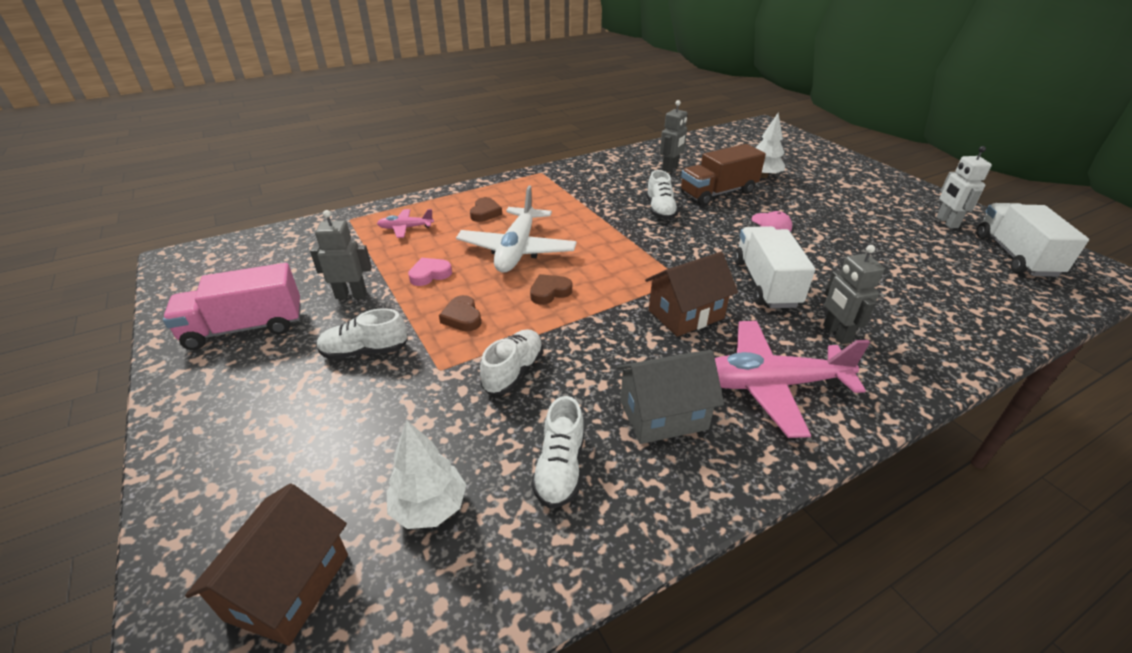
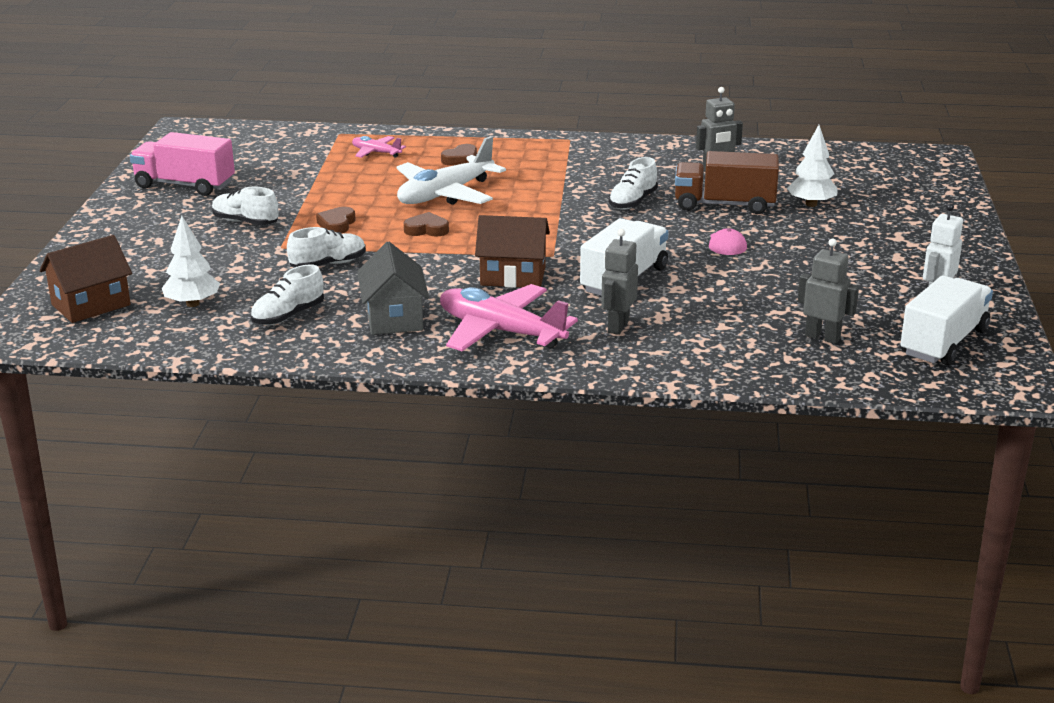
camera: 35 degrees right, 10 degrees down
grey robot [310,210,372,299] -> grey robot moved to [798,238,859,344]
pink heart [408,258,452,286] -> none
grey house [616,350,724,444] -> grey house turned 60 degrees clockwise [357,242,429,335]

